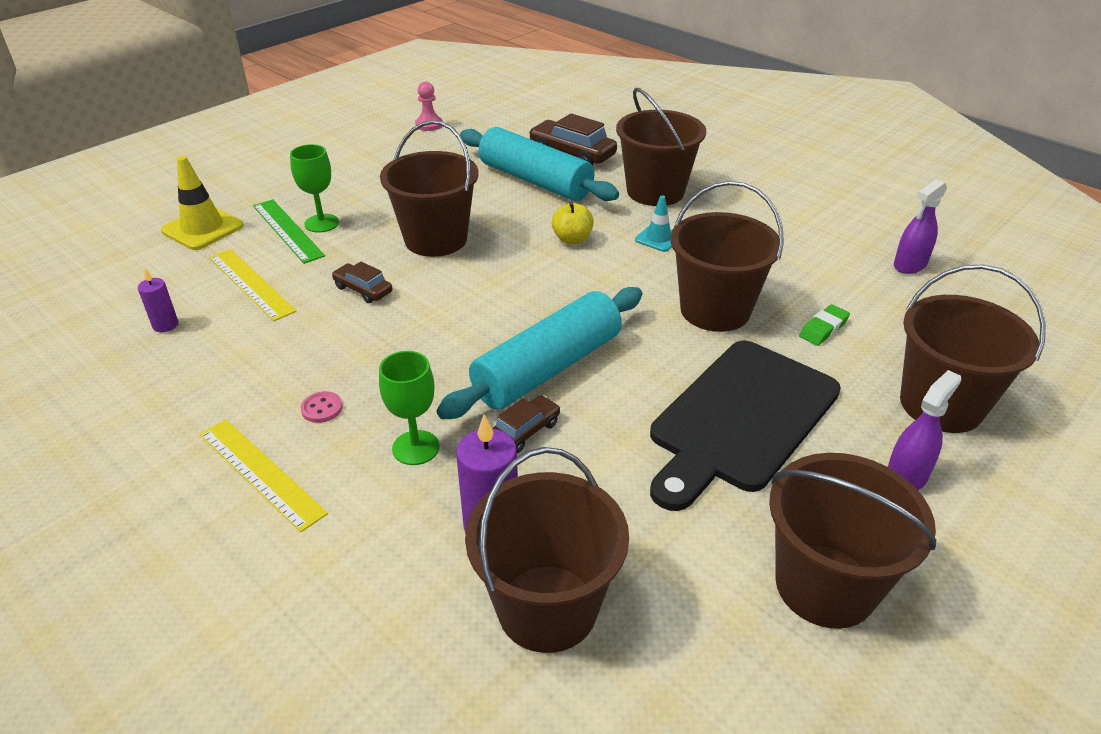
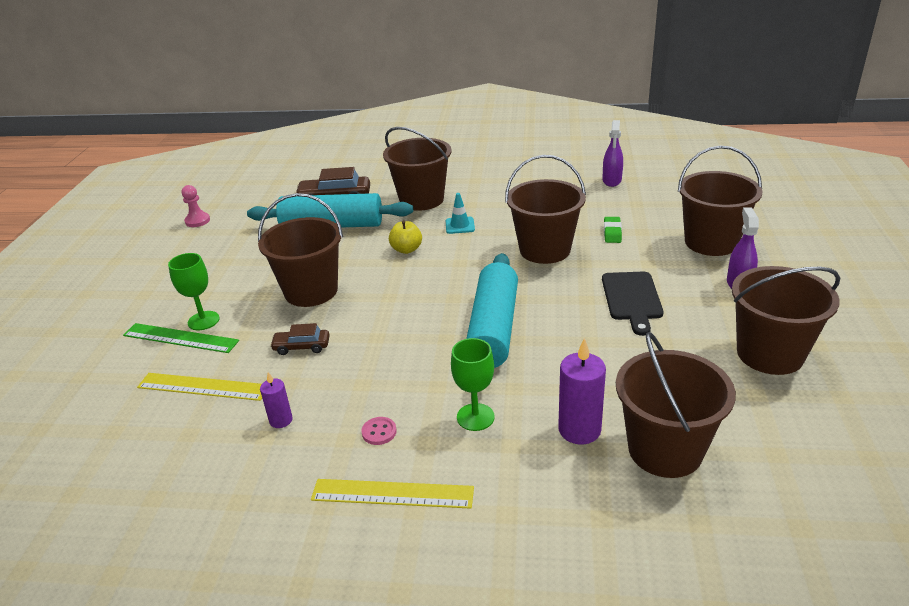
camera: 35 degrees left, 5 degrees down
purple candle [138,268,178,332] -> purple candle moved to [260,372,293,428]
yellow traffic cone [161,156,244,250] -> none
brown car [493,395,561,453] -> none
black cutting board [650,341,841,511] -> black cutting board [602,272,664,336], size x0.58

